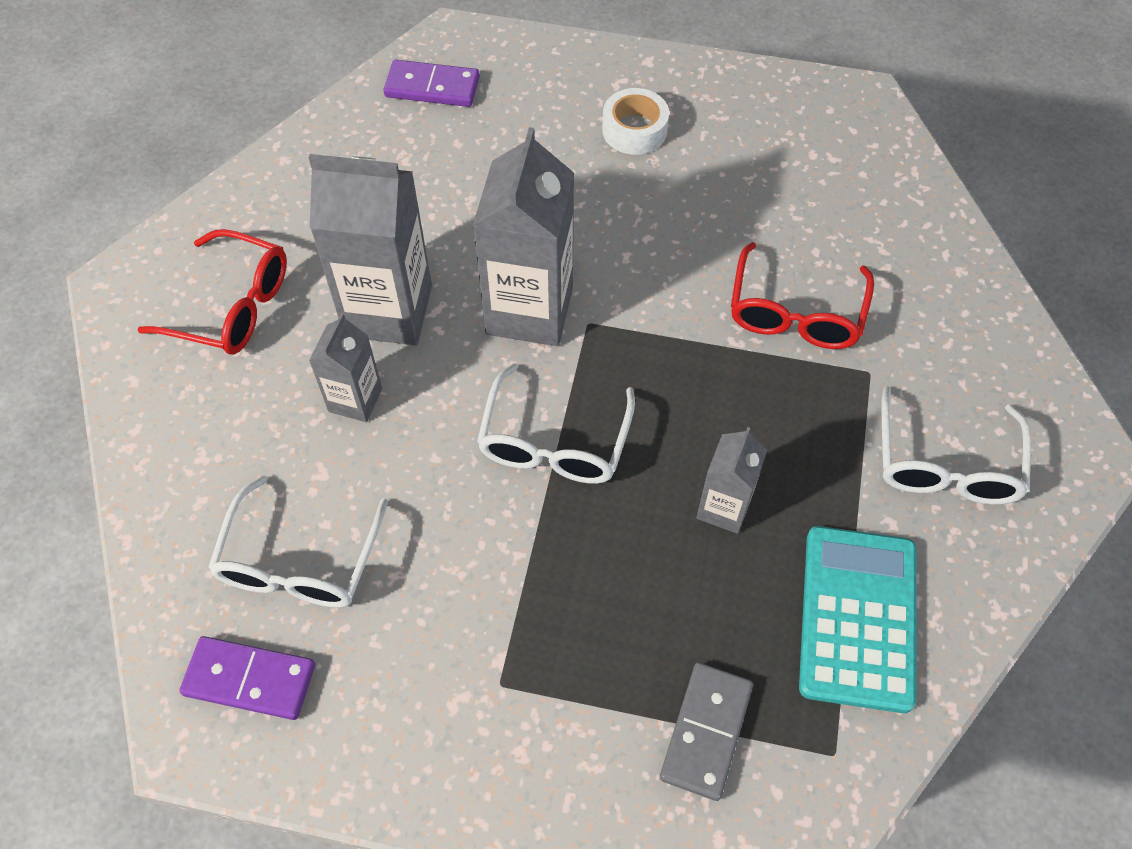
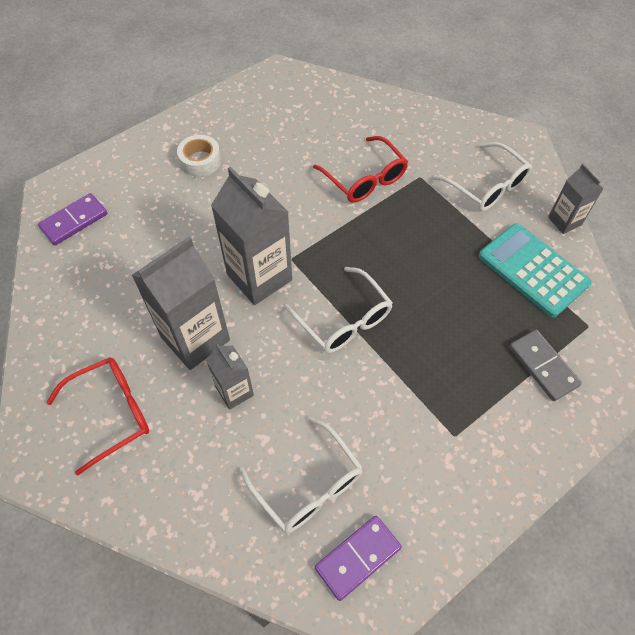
camera: 50 degrees left, 0 degrees up
grey carton [696,427,767,534] -> grey carton moved to [548,164,604,234]

